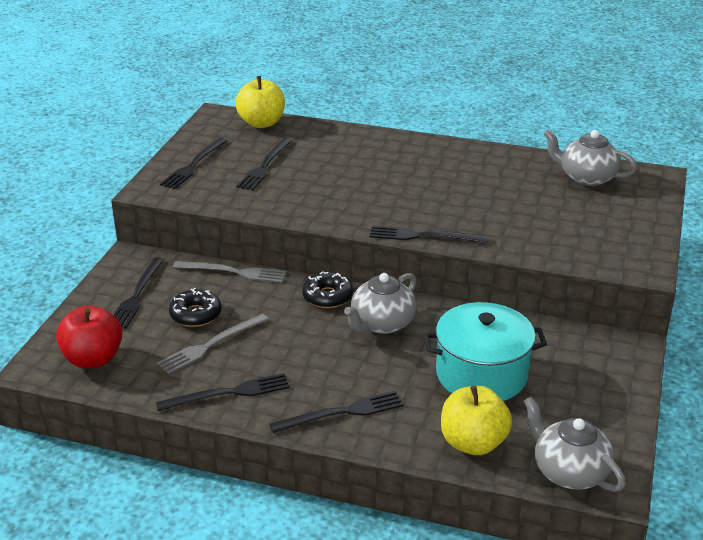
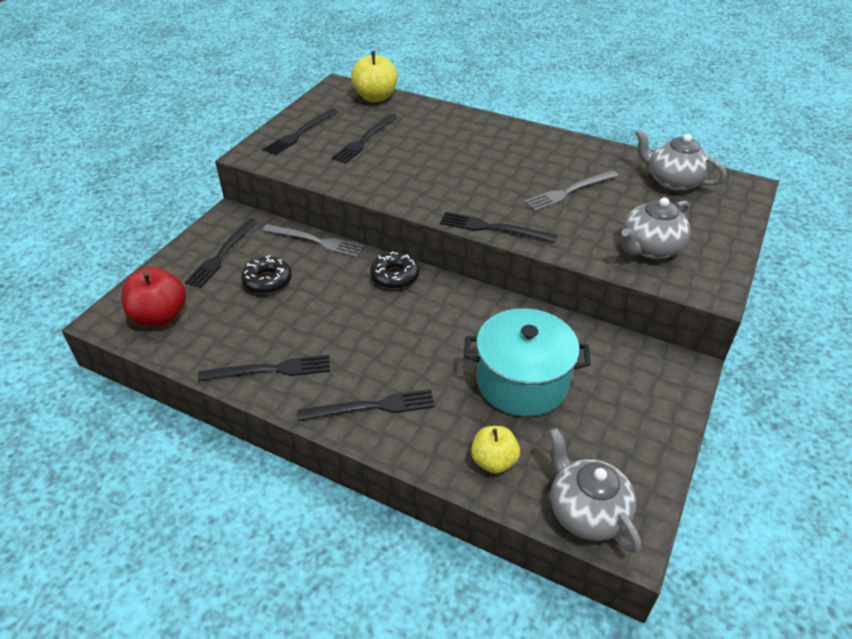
camera: 10 degrees right, 10 degrees up
grey fork [157,314,269,374] -> grey fork moved to [524,170,619,211]
grey teapot [344,273,417,334] -> grey teapot moved to [622,197,691,259]
yellow apple [441,386,512,455] -> yellow apple [471,426,520,474], size x0.66

